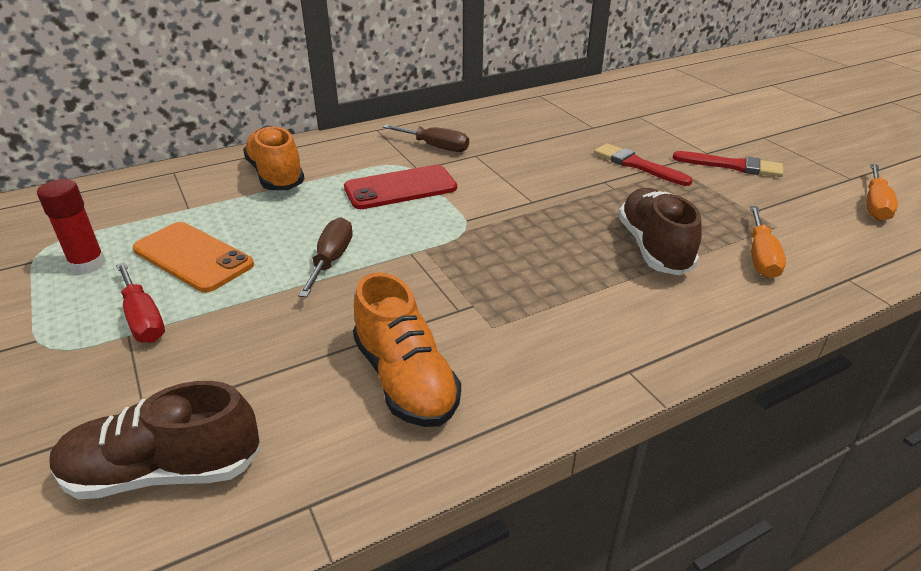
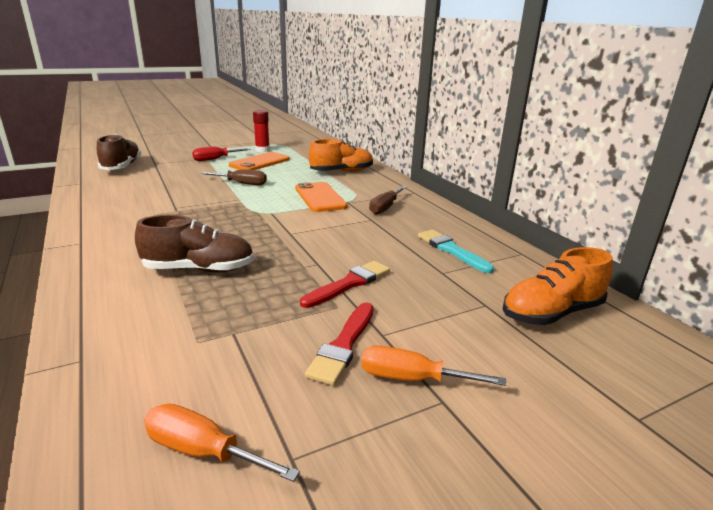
camera: 90 degrees right, 10 degrees down
red phone [344,165,457,209] -> orange phone [295,182,347,212]
orange shoe [353,272,461,427] -> orange shoe moved to [502,247,613,325]
orange screwdriver [750,206,786,279] -> orange screwdriver moved to [362,345,506,386]
none -> turquoise brush [418,230,494,273]

